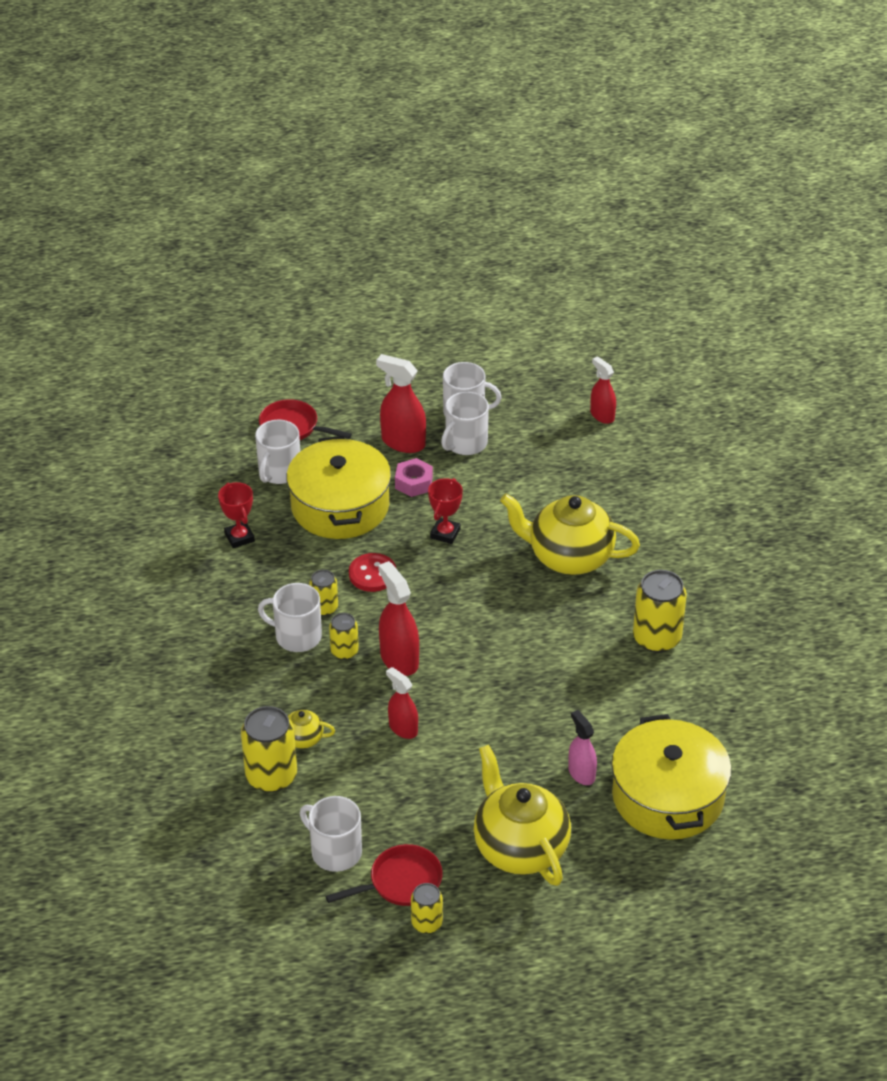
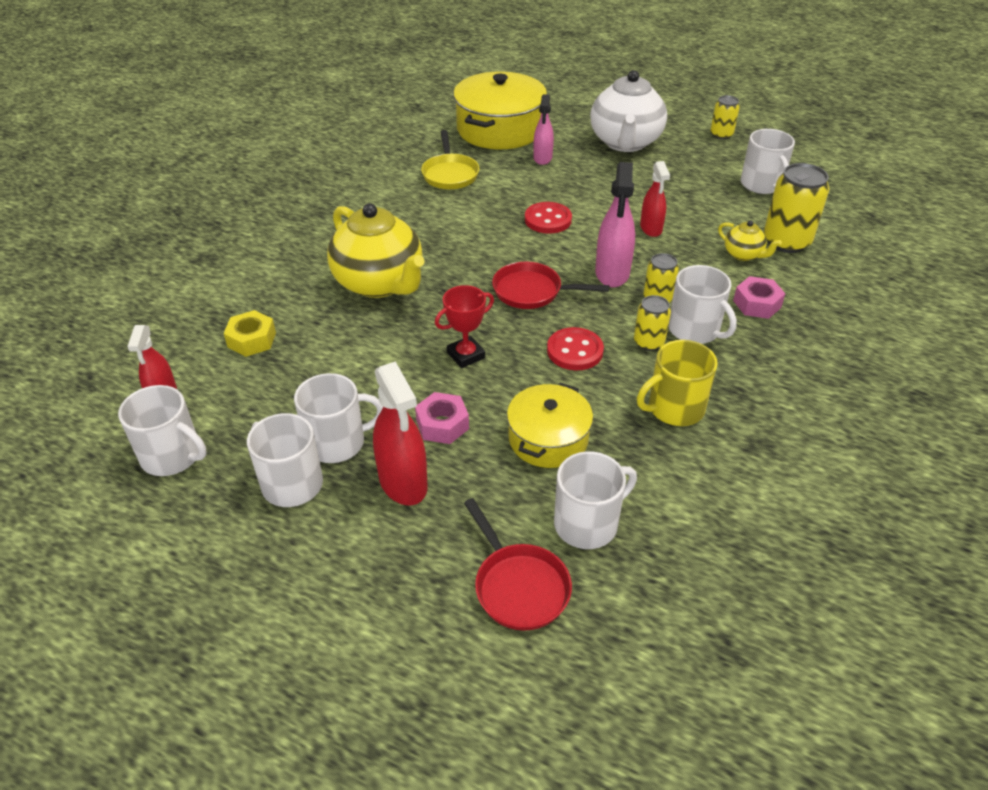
camera: 145 degrees left, 0 degrees up
red trophy [218,482,255,548] -> none
yellow pot [286,436,391,539] -> yellow pot [507,383,593,468], size x0.60
red pan [326,844,443,906] -> red pan moved to [492,262,609,309]
red spray bottle [378,561,419,676] -> pink spray bottle [595,162,635,288]
yellow teapot [473,745,571,886] -> white teapot [590,70,667,152]
yellow can [633,570,687,653] -> none
none -> white mug [118,385,207,476]
none -> yellow nut [224,310,276,357]
none -> yellow pan [421,130,479,189]
none -> red button [525,202,572,234]
none -> yellow mug [637,340,718,426]
none -> pink nut [733,276,785,319]

